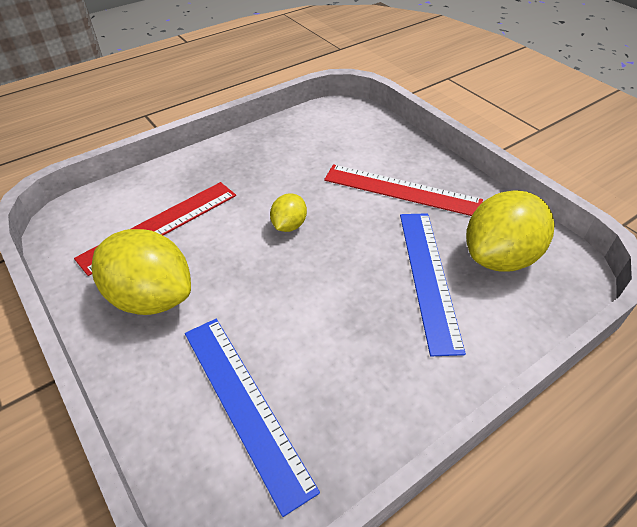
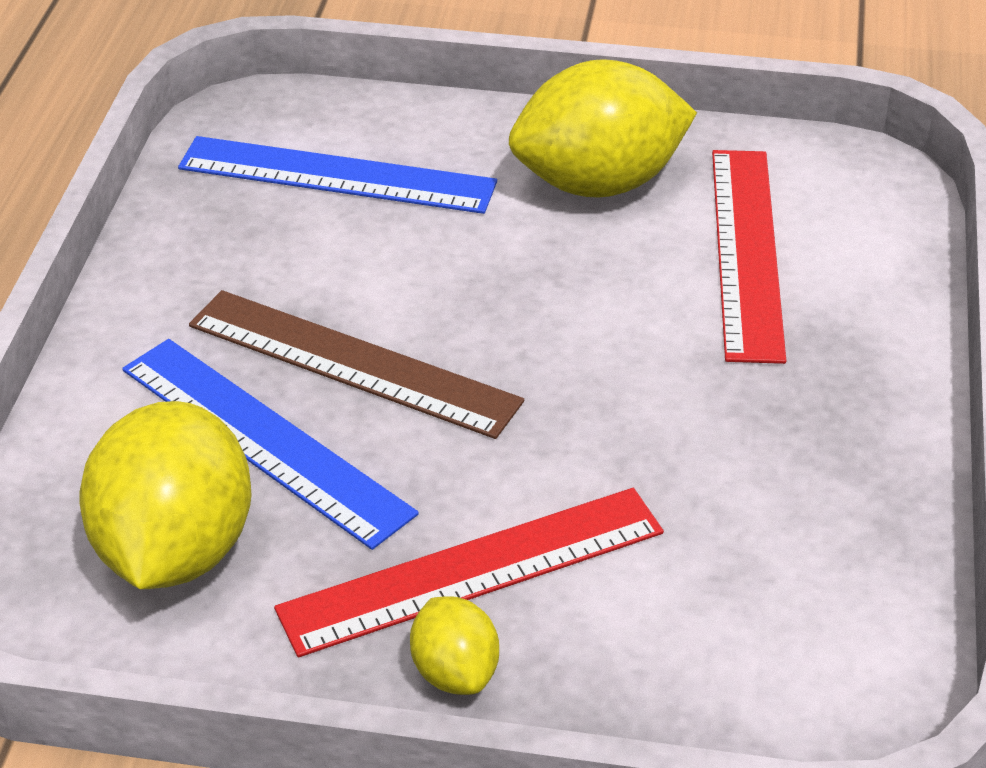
camera: 135 degrees right, 5 degrees down
yellow lemon [270,193,307,232] -> yellow lemon moved to [410,596,499,695]
none -> brown ruler [189,290,524,439]

